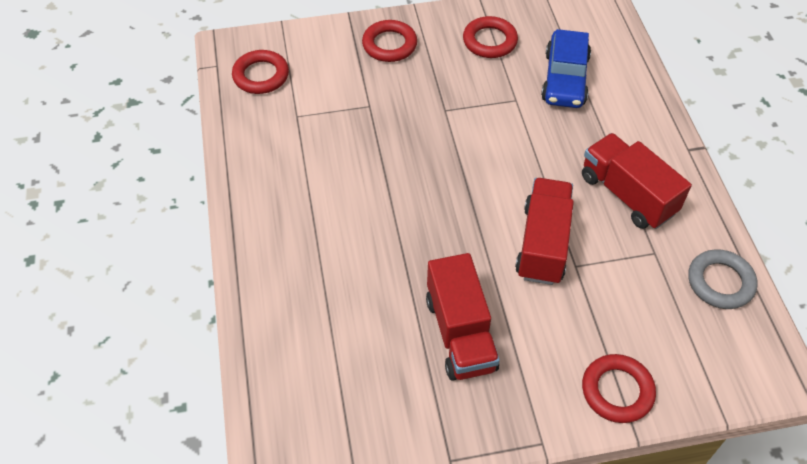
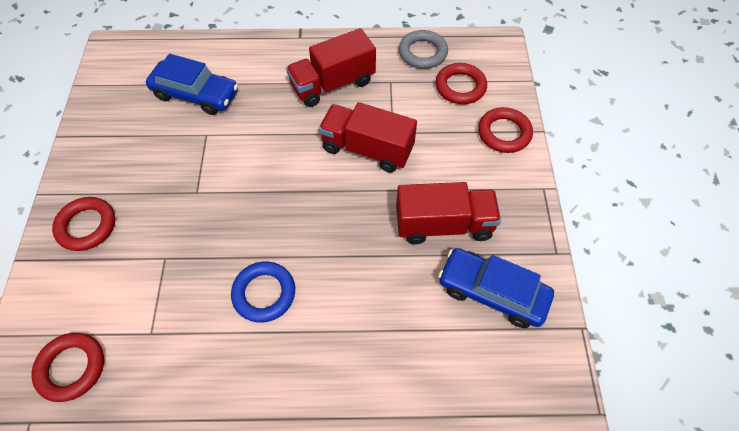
camera: 80 degrees left, 5 degrees up
red ring [463,16,518,58] -> red ring moved to [436,63,487,104]
none -> blue ring [231,261,295,323]
none -> blue car [438,248,554,328]

